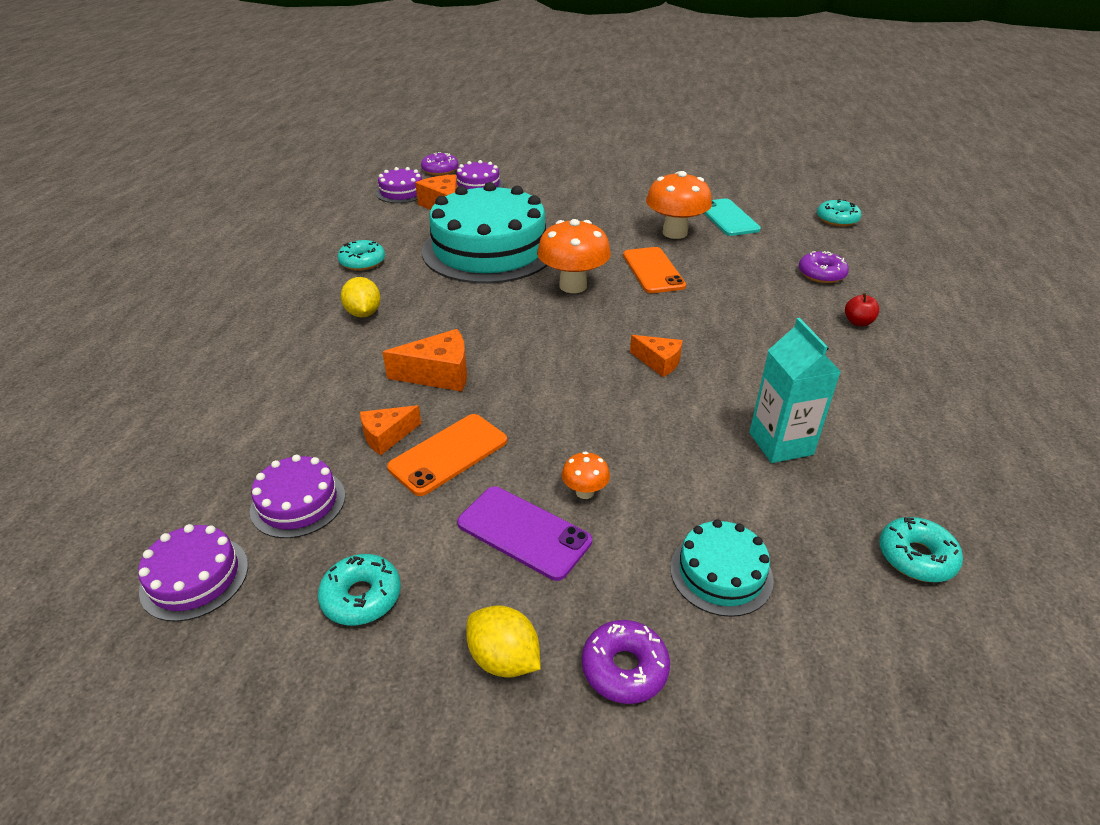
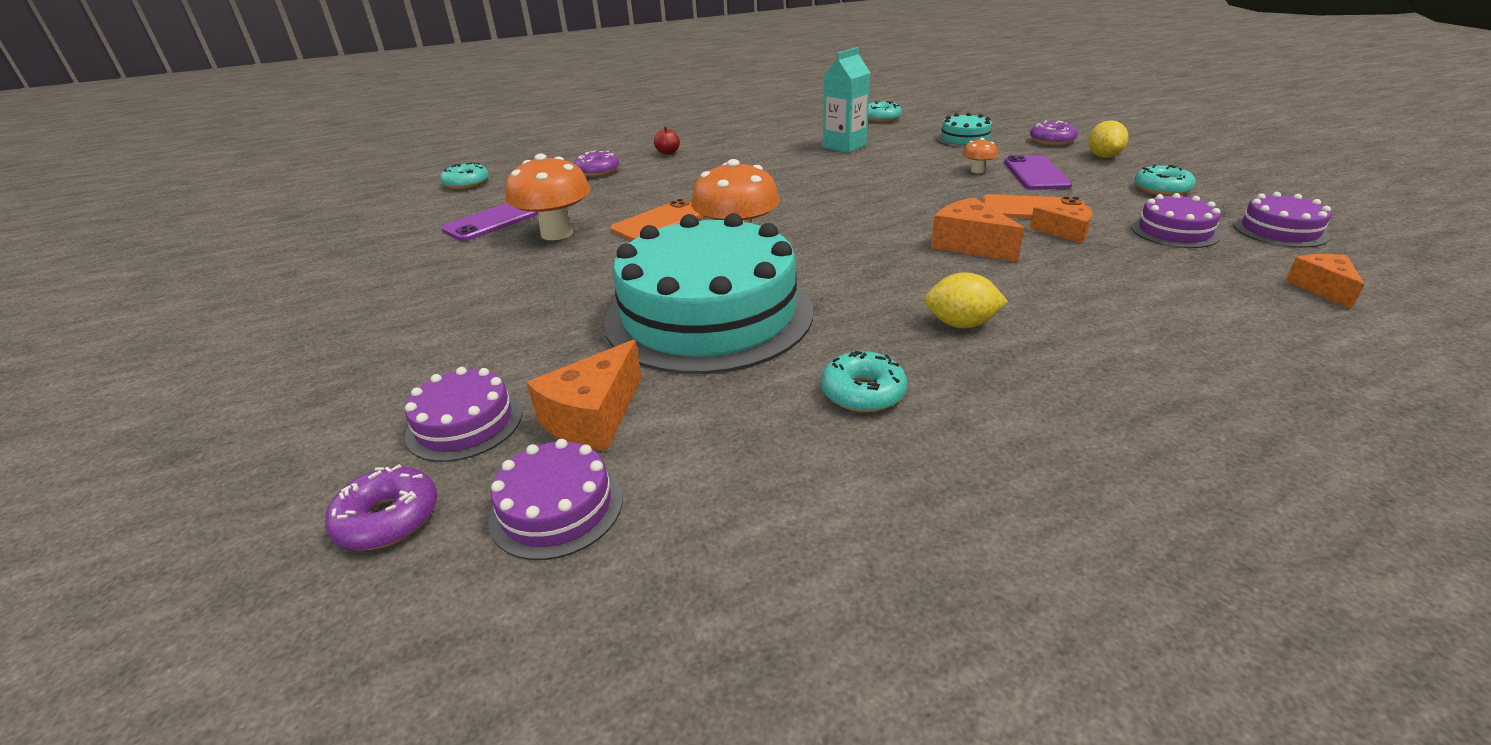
camera: 120 degrees left, 5 degrees down
yellow lemon [341,277,381,317] -> yellow lemon turned 60 degrees clockwise [924,272,1008,328]
orange cheese [630,335,683,377] -> orange cheese moved to [1285,254,1364,309]
turquoise phone [704,198,761,236] -> purple phone [442,203,538,241]

